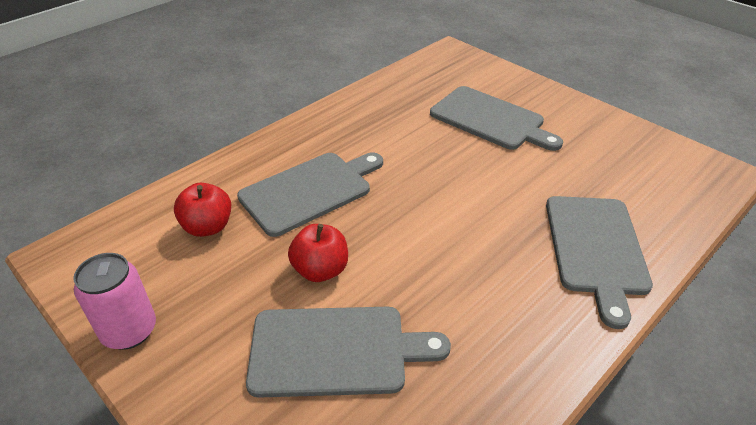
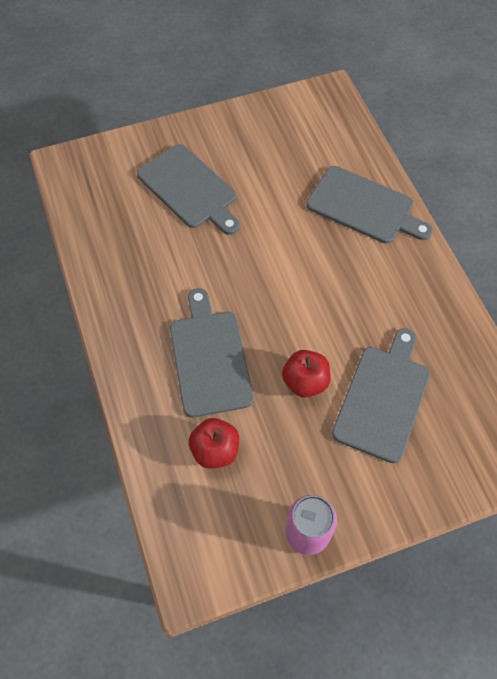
camera: 65 degrees left, 20 degrees up
grey cutting board [430,86,563,151] -> grey cutting board turned 75 degrees clockwise [137,144,240,235]

